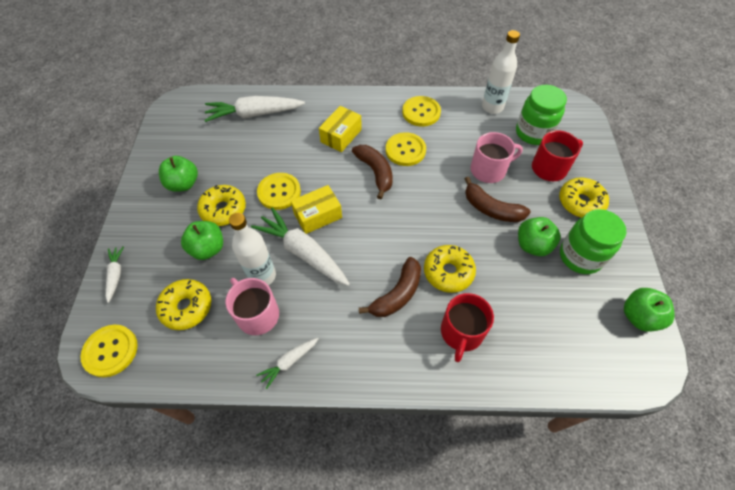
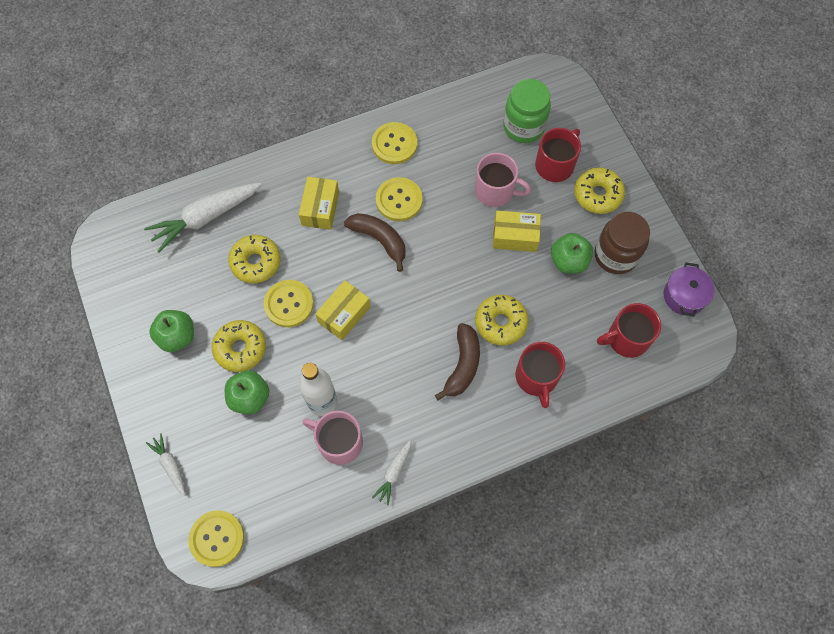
camera: 25 degrees left, 10 degrees up
yellow donut [156,279,211,330] -> yellow donut moved to [228,235,281,283]
white carrot [251,207,350,286] -> none
brown banana [465,177,531,222] -> yellow box [493,210,541,252]
pink mug [470,132,523,183] -> pink mug turned 60 degrees clockwise [475,153,531,207]
white bottle [482,30,520,114] -> none
green jar [560,209,626,274] -> brown jar [595,212,650,274]
green apple [624,288,675,332] -> purple pot [664,262,715,317]
none -> red mug [597,303,661,358]

